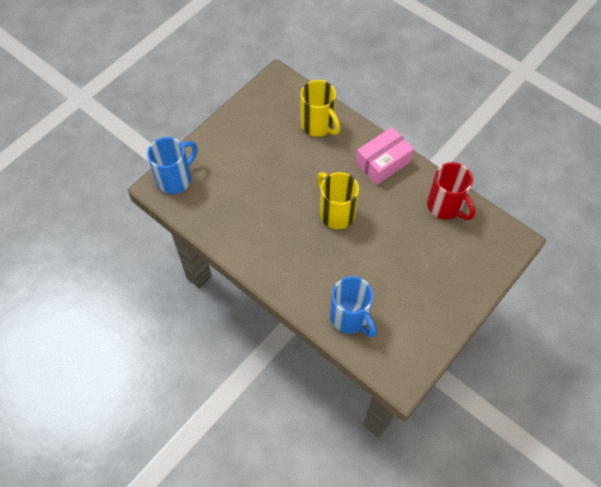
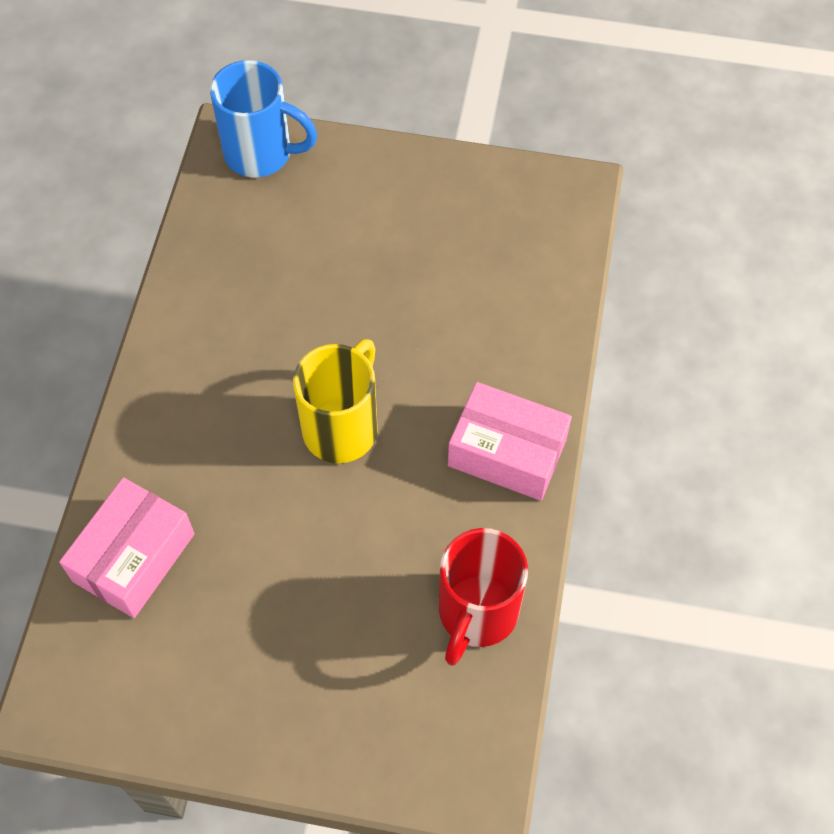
camera: 60 degrees right, 0 degrees up
yellow mug [300,80,341,137] -> none
blue mug [330,276,377,337] -> pink box [59,477,195,618]

